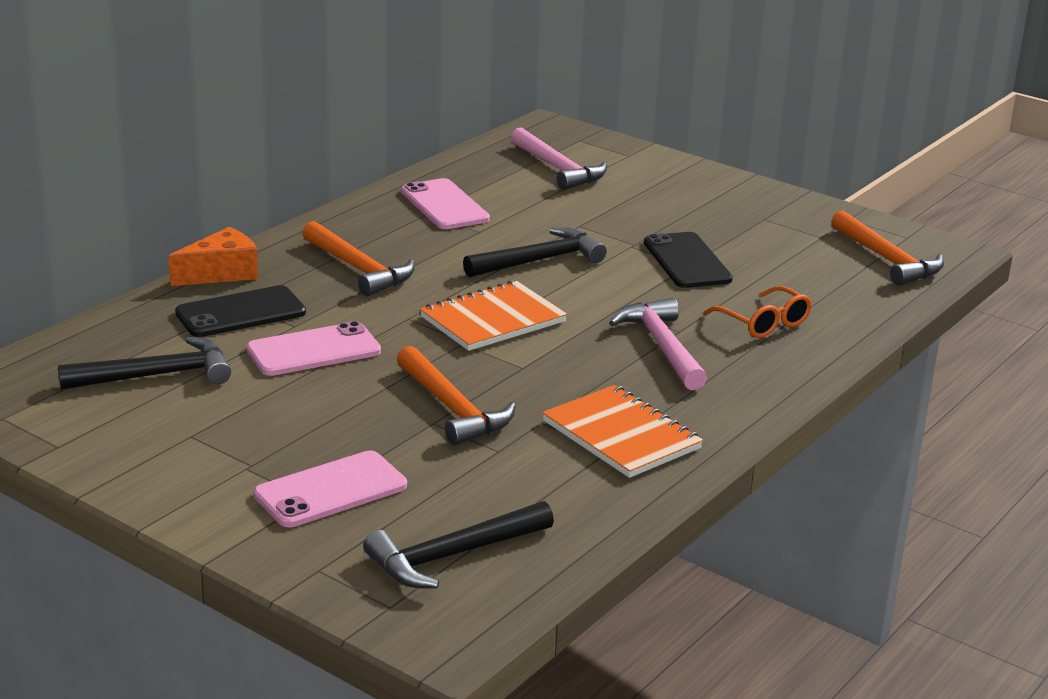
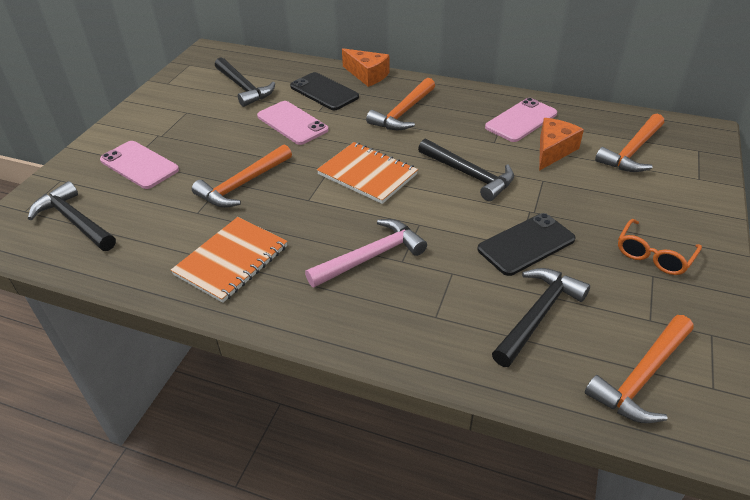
camera: 75 degrees right, 15 degrees up
pink hammer [511,127,607,190] -> orange hammer [595,114,664,172]
orange glasses [703,286,812,338] -> orange glasses moved to [618,219,702,275]
none -> black hammer [492,268,590,367]
none -> orange cheese [539,118,584,171]

